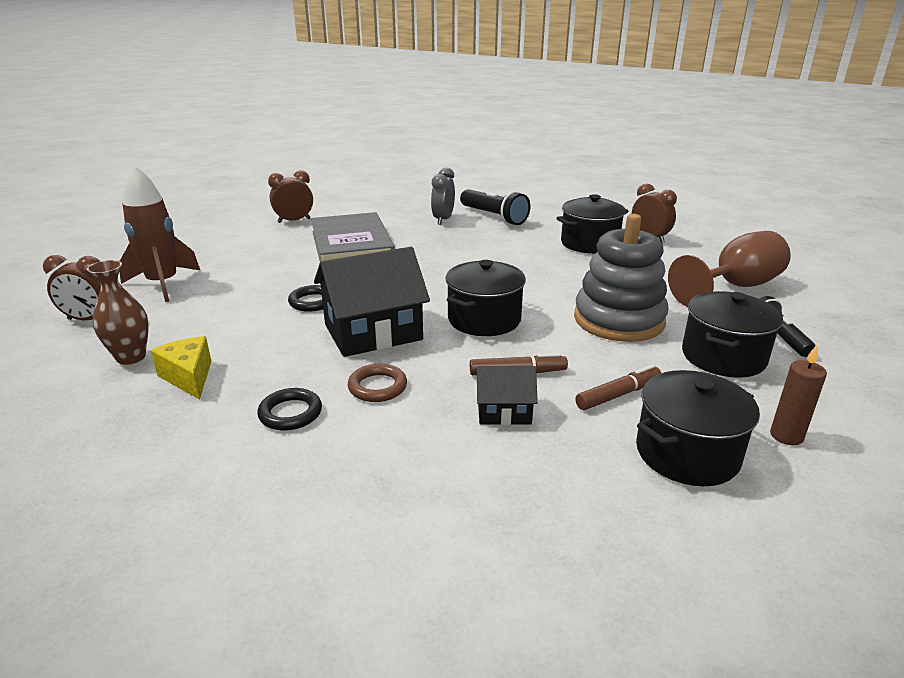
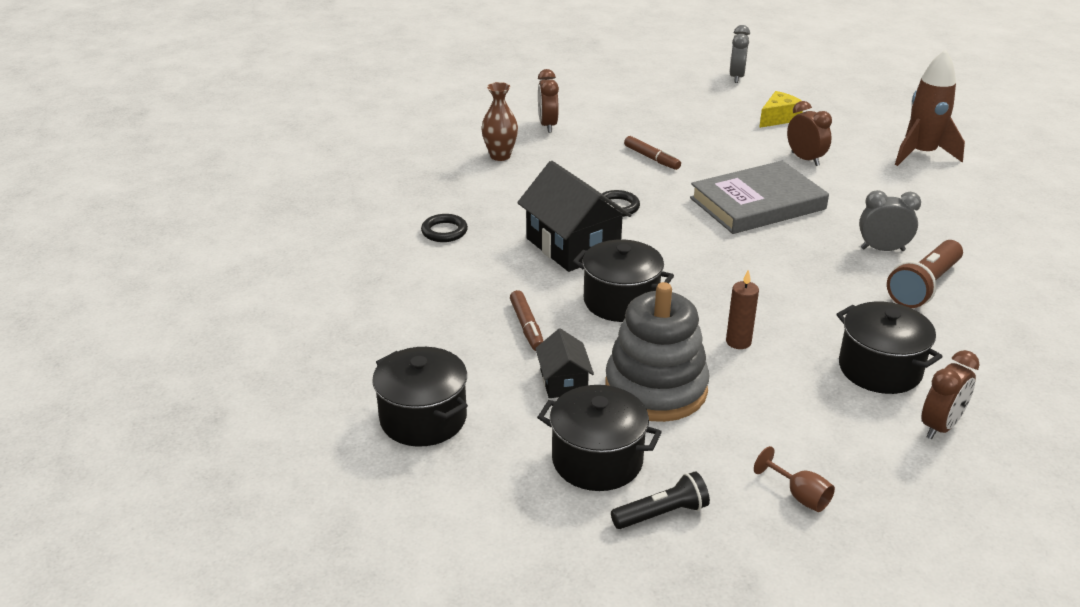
camera: 80 degrees right, 5 degrees up
brown rocket [119,165,200,302] -> brown rocket moved to [895,50,965,166]
yellow cheese [150,336,211,400] -> yellow cheese moved to [759,91,803,128]
brown ring [348,364,407,402] -> none
black flashlight [460,189,531,225] -> brown flashlight [887,240,963,308]
black house [475,366,538,425] -> black house moved to [535,329,594,398]
brown marker [575,365,661,410] -> brown marker moved to [624,136,681,170]
brown goblet [668,231,791,307] -> brown goblet [754,446,835,512], size x0.45
brown candle [770,345,827,445] -> brown candle moved to [726,270,759,349]
none -> grey clock [729,25,750,83]

